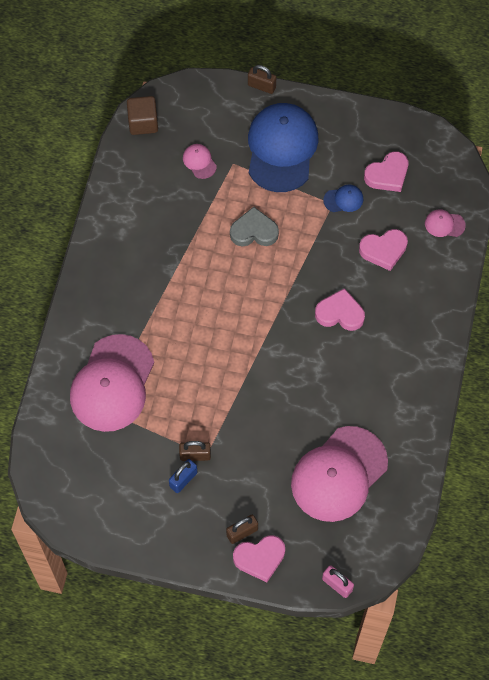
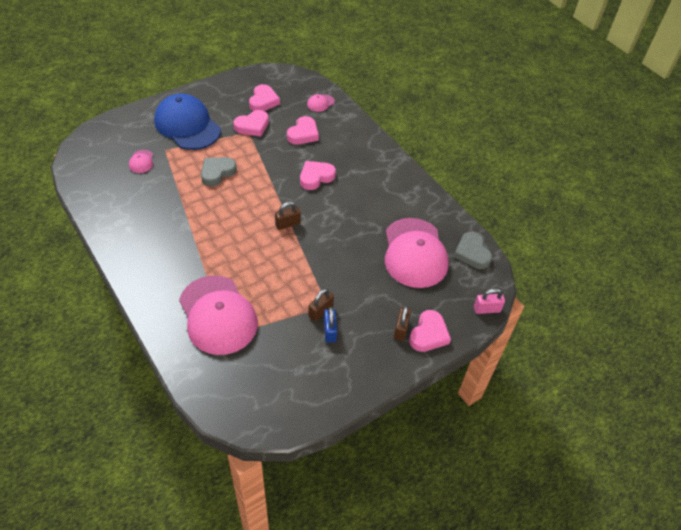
camera: 50 degrees left, 15 degrees down
brown cube [127,96,158,135] -> none
pink cap [183,144,217,179] -> pink cap turned 105 degrees counterclockwise [129,150,153,173]
brown padlock [248,65,276,94] -> brown padlock moved to [275,202,301,230]
blue cap [323,185,363,212] -> pink heart [234,110,269,137]
none -> grey heart [454,232,492,269]

